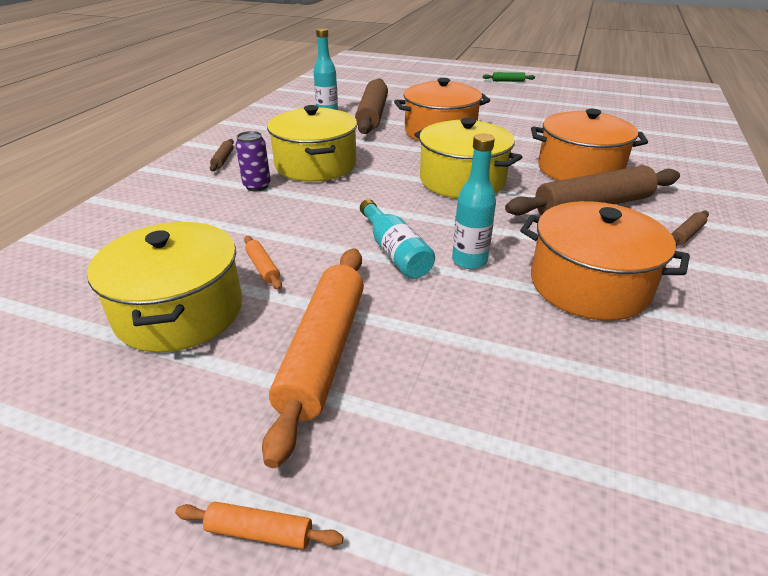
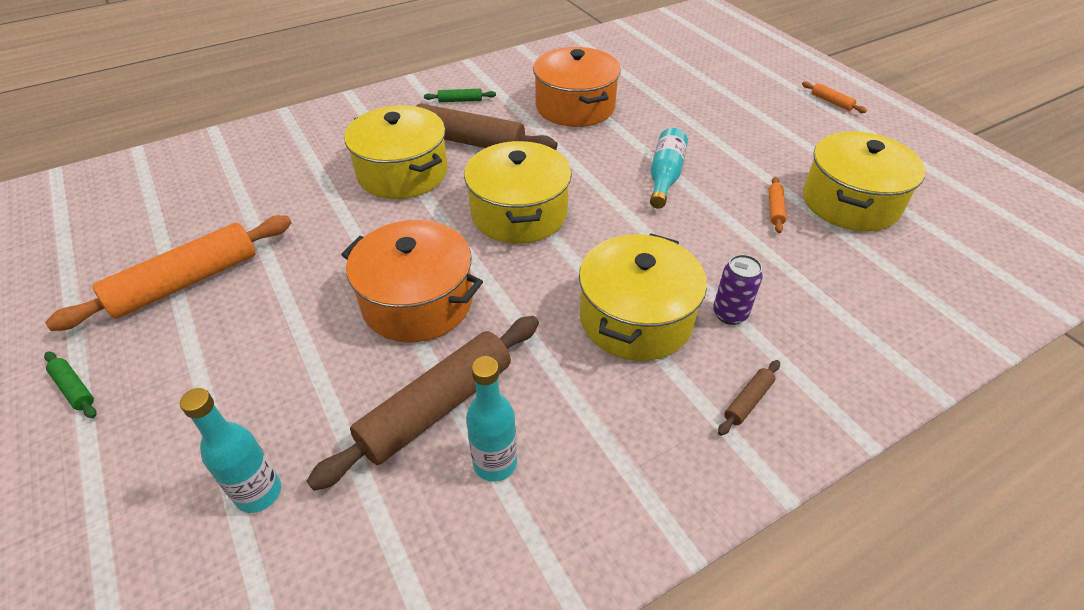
camera: 140 degrees left, 10 degrees up
orange rolling pin [262,248,364,468] -> orange rolling pin moved to [45,215,291,331]
turquoise bottle [452,134,496,269] -> turquoise bottle moved to [180,388,281,513]
orange pot [531,109,648,181] -> yellow pot [344,105,448,199]
brown rolling pin [671,211,709,246] -> green rolling pin [424,89,496,102]

